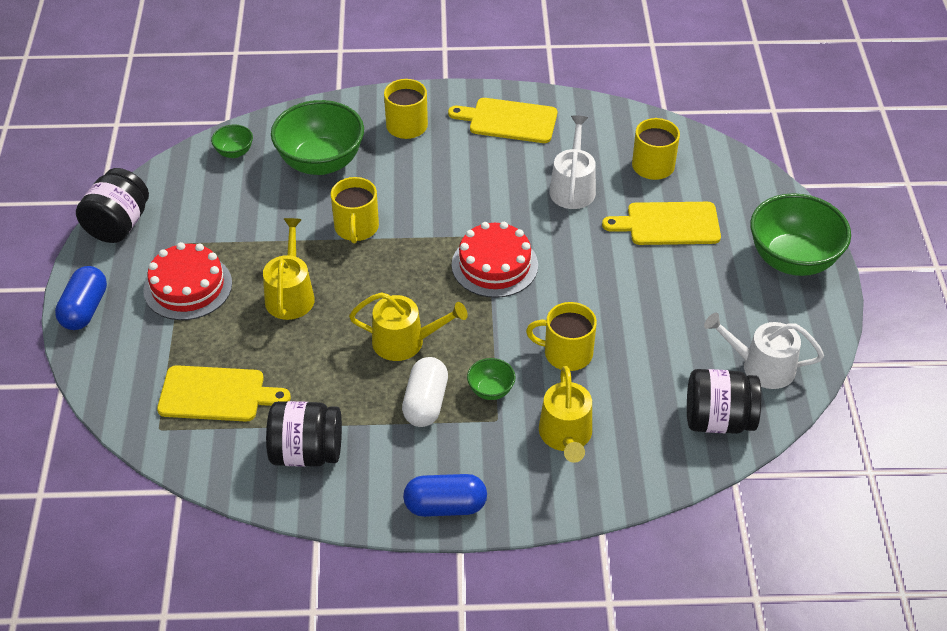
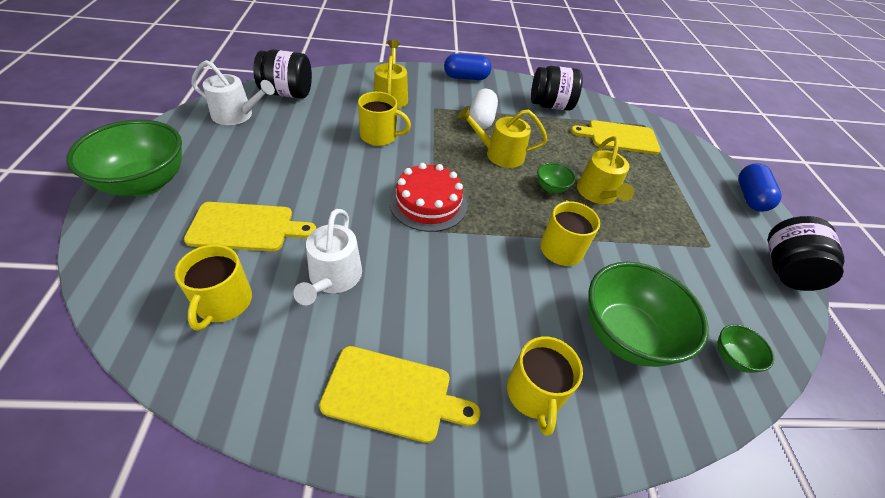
camera: 175 degrees right, 0 degrees up
red cake [143,242,232,320] -> none
green bowl [467,358,515,400] -> green bowl moved to [537,163,575,193]

